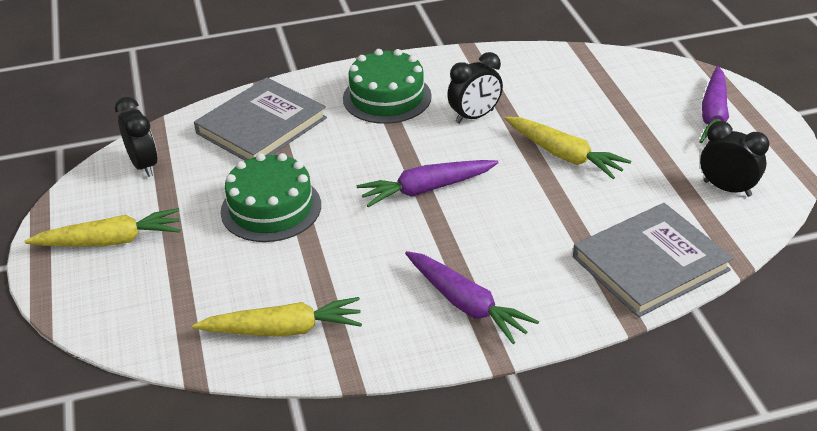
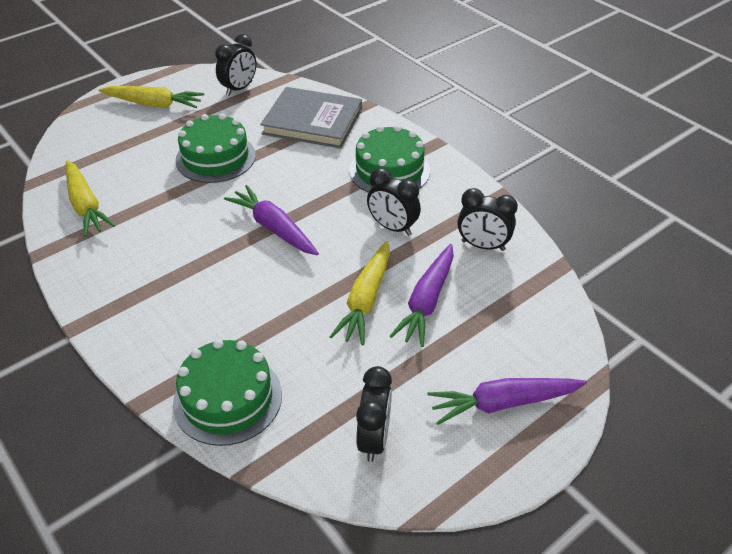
camera: 65 degrees right, 5 degrees up
yellow carrot [24,208,180,246] -> yellow carrot turned 45 degrees counterclockwise [99,86,204,108]
purple carrot [405,251,539,344] -> purple carrot moved to [389,244,454,347]
grey book [573,203,733,317] -> green cake [173,339,282,446]
none -> black clock [457,188,518,251]

